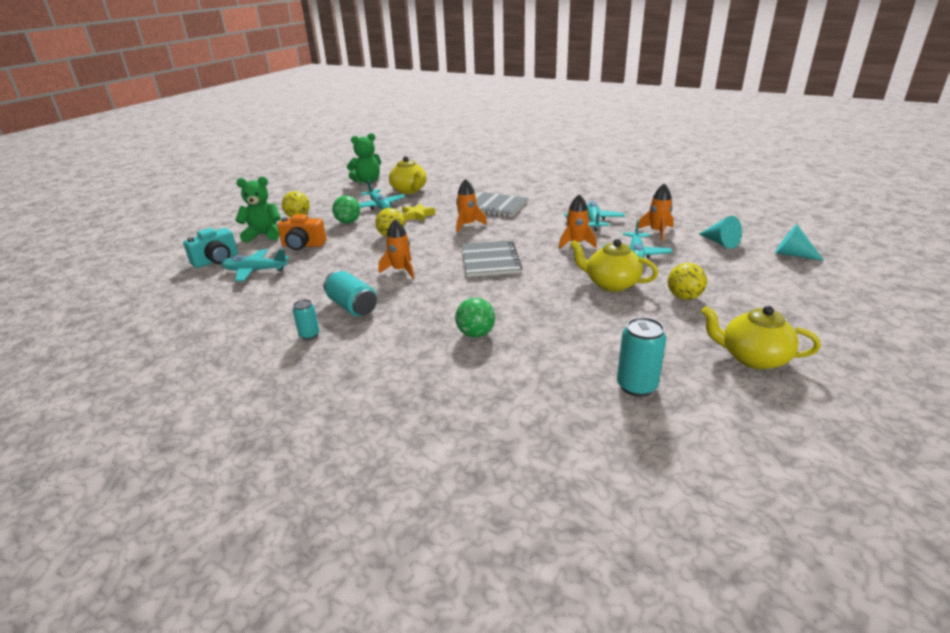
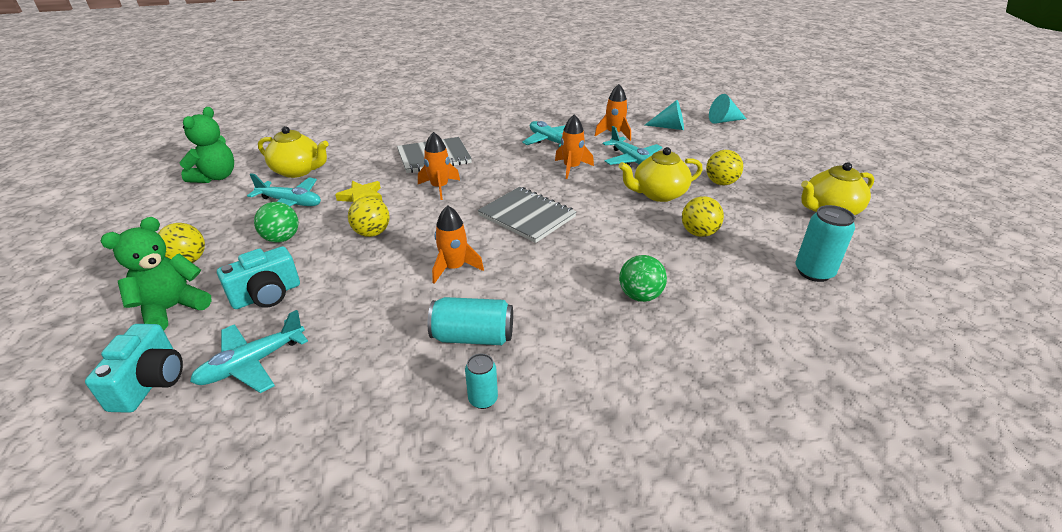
camera: 45 degrees left, 5 degrees up
orange camera [277,214,326,251] -> turquoise camera [217,246,300,309]
none -> yellow ball [682,196,724,237]

